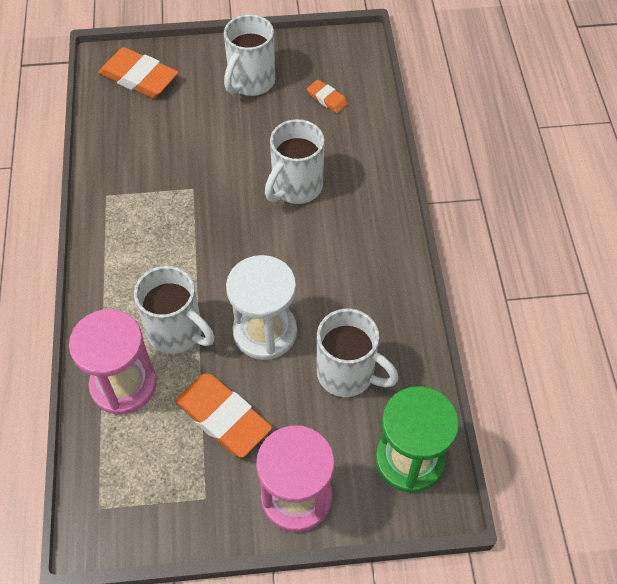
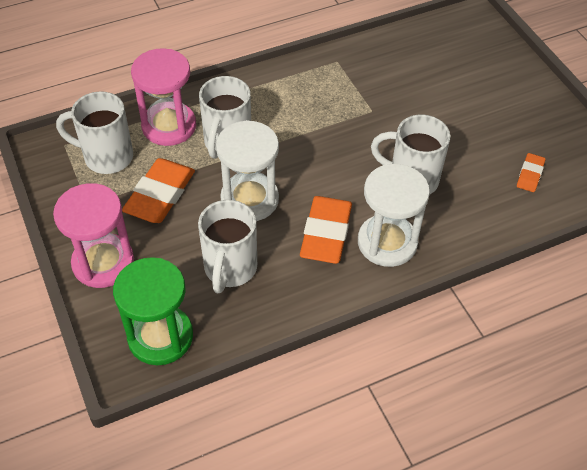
camera: 70 degrees right, 5 degrees down
orange eraser [98,47,178,98] -> orange eraser moved to [300,196,352,264]
white mug [224,14,275,96] -> white mug moved to [56,91,133,174]
none -> white hourglass [358,164,430,267]

